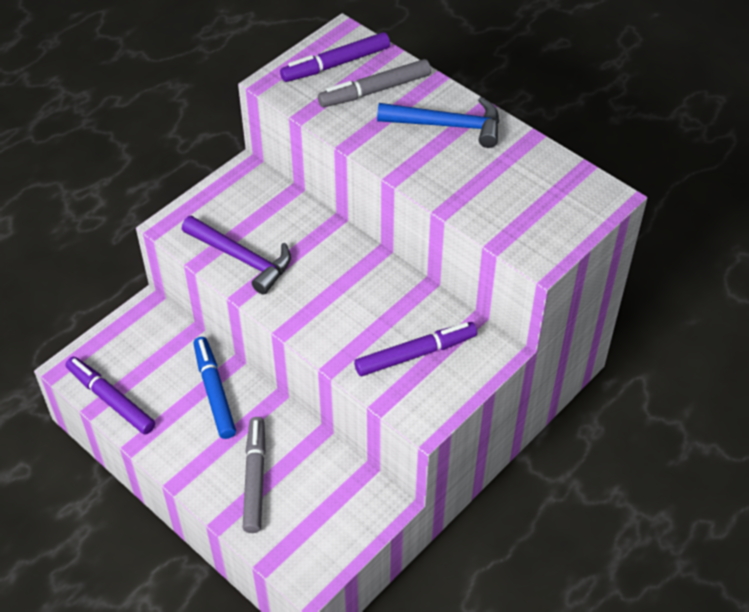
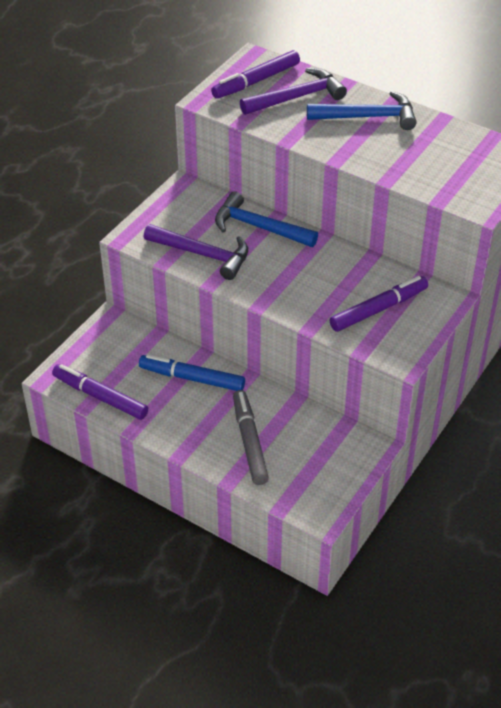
camera: 10 degrees left, 5 degrees down
blue marker [193,337,236,439] -> blue marker turned 45 degrees counterclockwise [139,354,245,391]
grey marker [318,59,431,107] -> purple hammer [240,68,347,115]
none -> blue hammer [215,191,318,247]

